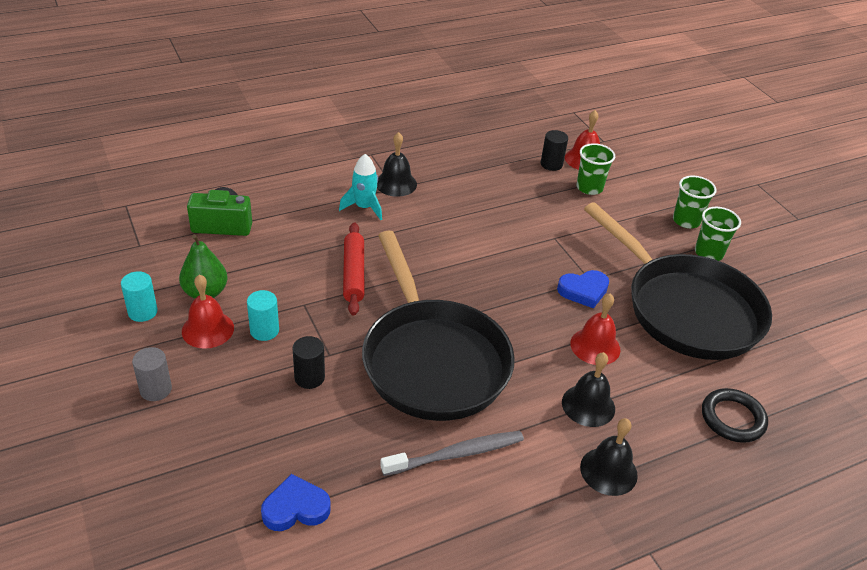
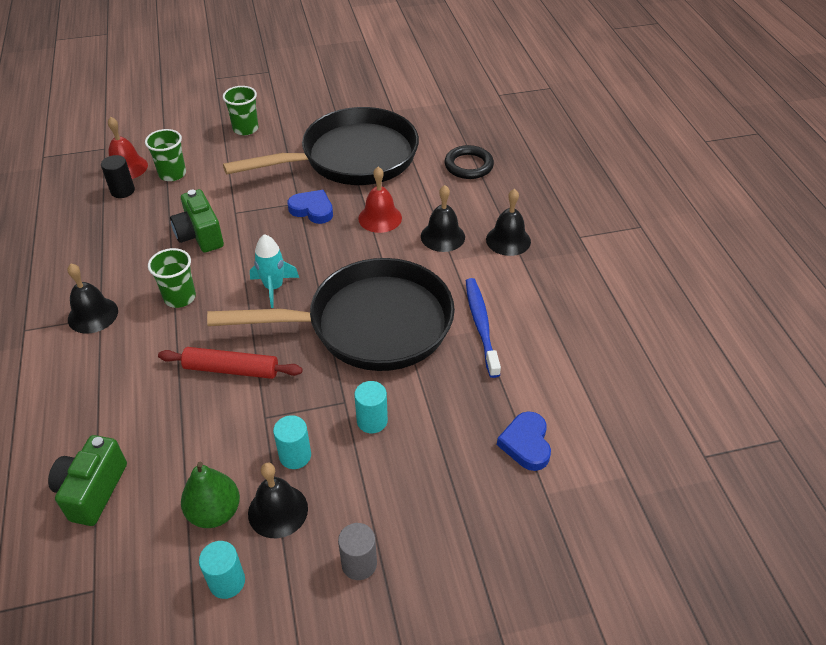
camera: 75 degrees left, 5 degrees up
red bell [182,274,234,349] -> black bell [248,463,308,538]
black cylinder [293,336,325,389] -> turquoise cylinder [354,381,388,433]
turquoise rocket [339,154,382,220] -> turquoise rocket moved to [250,234,299,308]
grey toothbrush [380,431,524,476] -> blue toothbrush [466,278,501,378]
blue heart [557,270,609,309] -> blue heart turned 60 degrees counterclockwise [288,190,333,224]
green cup [695,207,741,261] -> green cup moved to [148,248,196,308]
none -> green camera [170,189,224,253]

